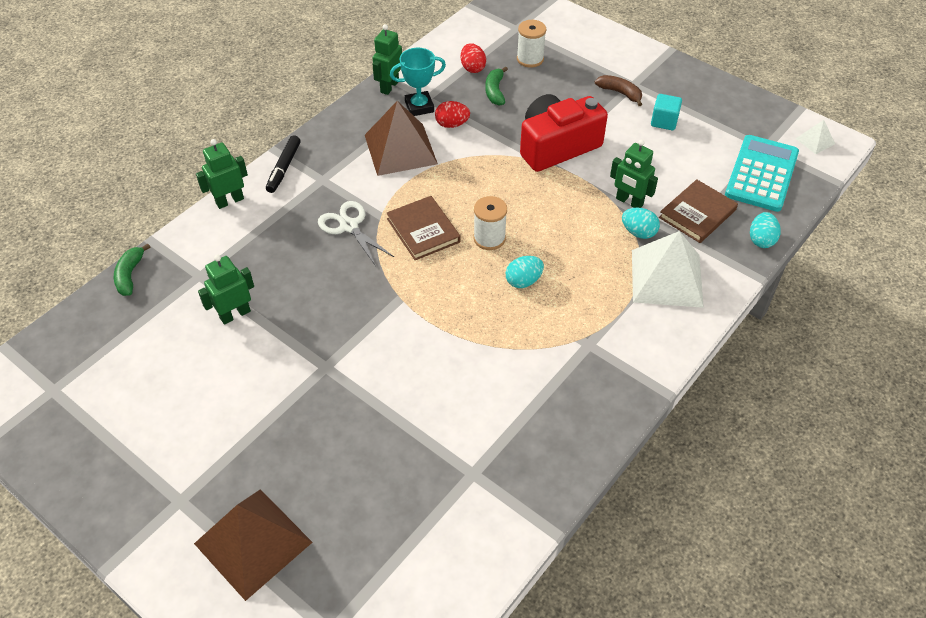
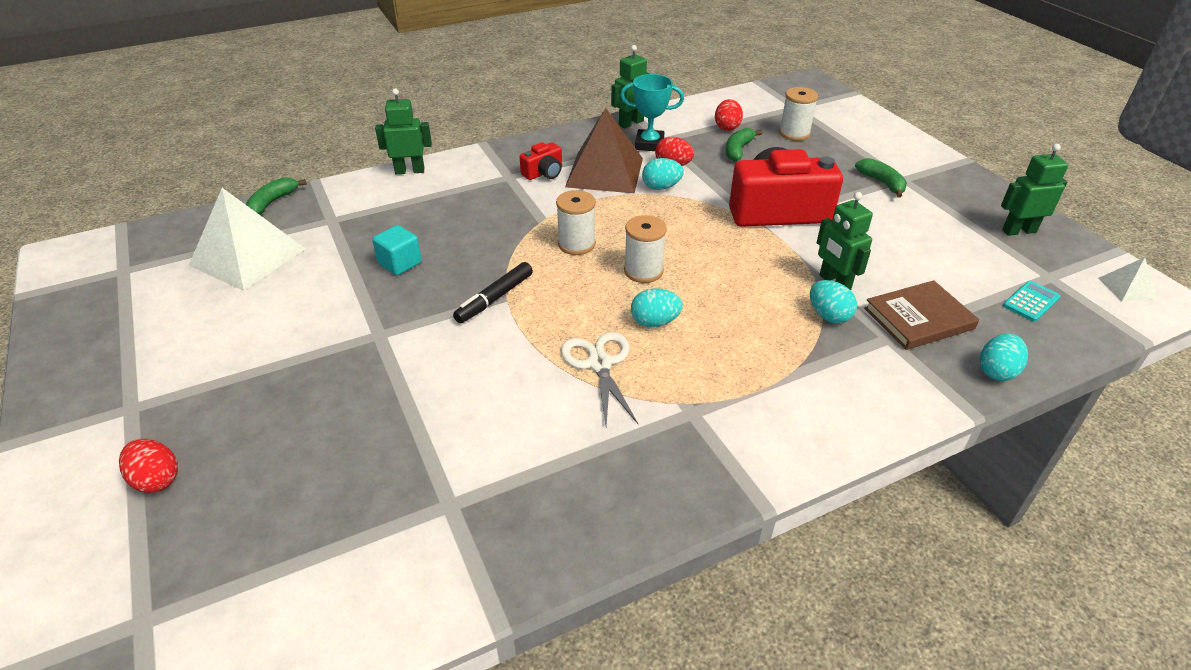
camera: 25 degrees right, 10 degrees down
brown pyramid [194,489,313,601] -> red egg [119,439,178,493]
green robot [198,255,254,324] -> green robot moved to [1001,144,1068,236]
black marker [266,135,300,193] -> black marker moved to [453,262,533,323]
white scissors [318,201,394,266] -> white scissors moved to [561,332,638,426]
brown book [386,196,461,260] -> white spool [556,190,596,255]
brown banana [595,75,642,106] -> green banana [855,158,907,198]
white pyramid [632,231,704,308] -> white pyramid moved to [189,188,306,291]
turquoise cube [651,94,682,130] -> turquoise cube moved to [372,225,422,275]
turquoise calculator [725,135,799,212] -> turquoise calculator [1003,281,1061,322], size x0.45
none -> red camera [520,142,562,180]
none -> turquoise egg [642,158,684,190]

